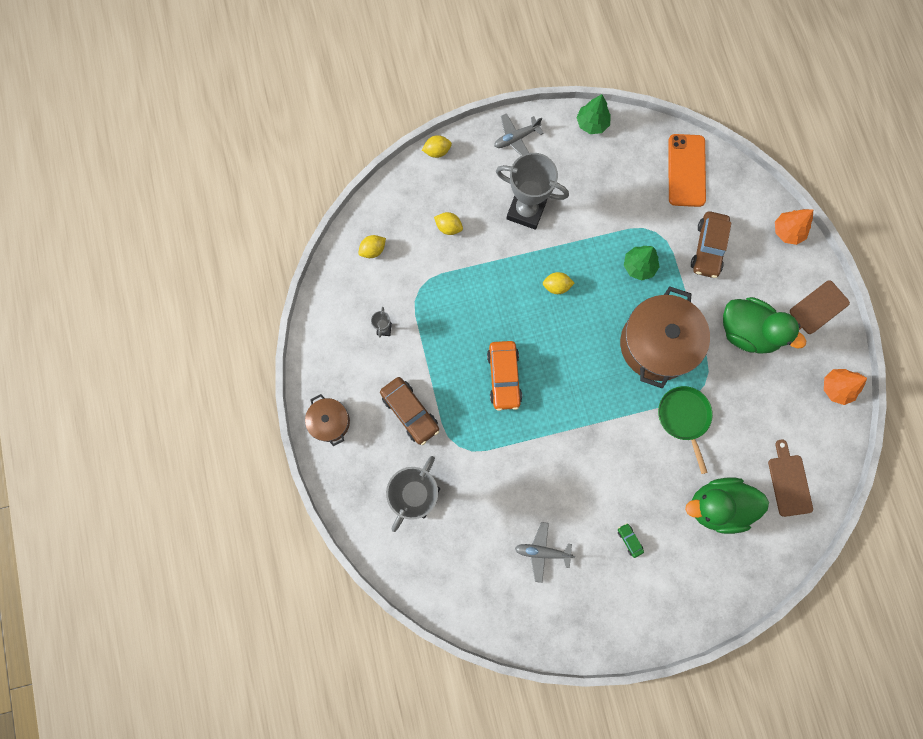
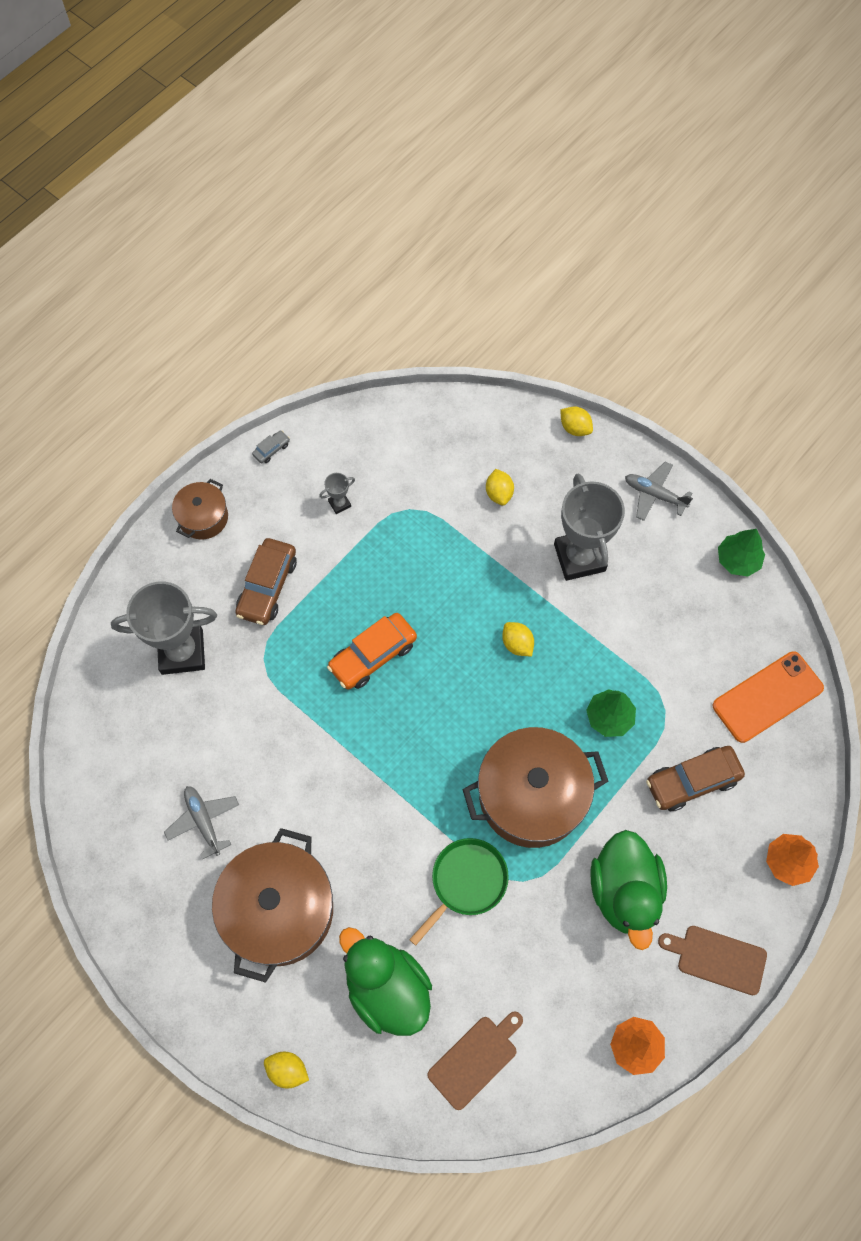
camera: 55 degrees right, 10 degrees down
yellow lemon [358,235,386,258] -> yellow lemon moved to [264,1052,309,1088]
green car [618,523,644,558] -> brown pot [212,828,333,983]
none -> grey car [252,431,290,463]

